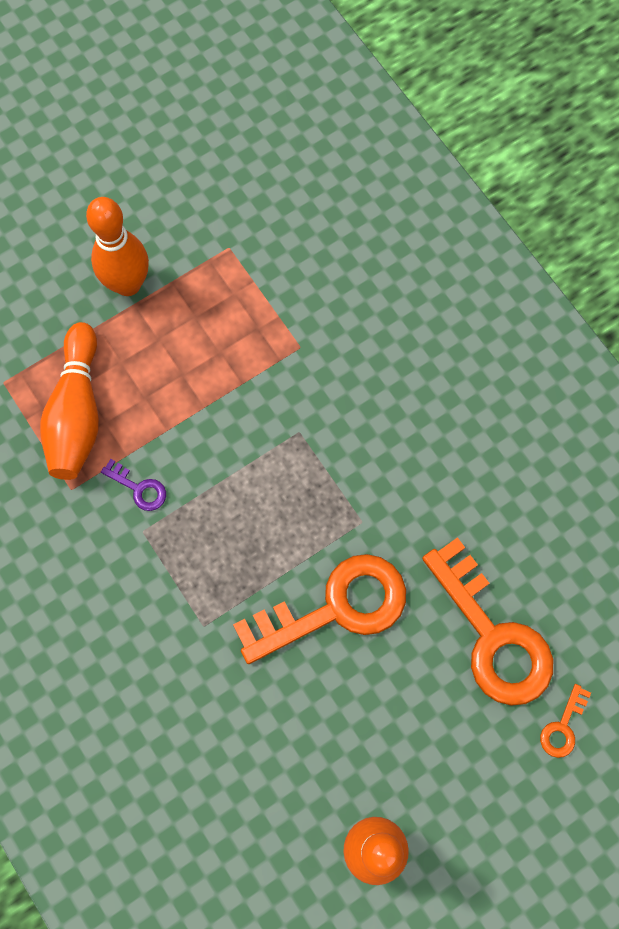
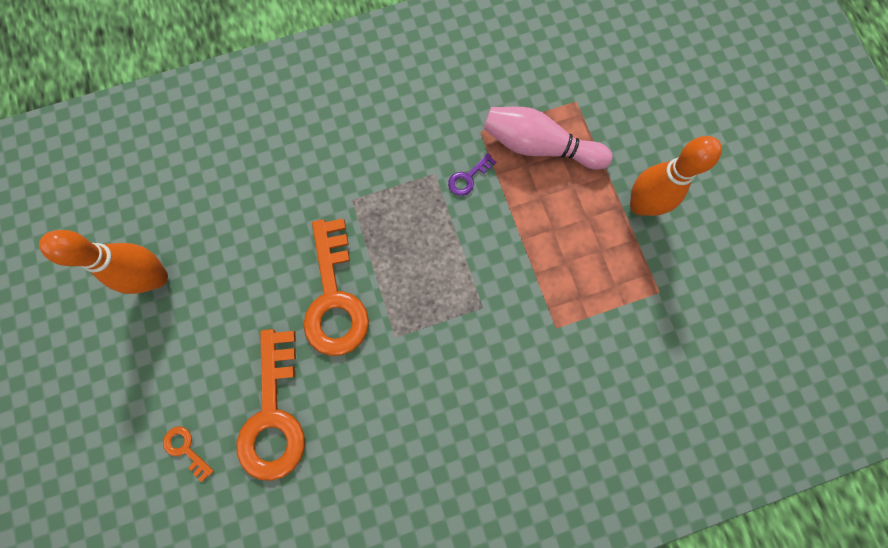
camera: 105 degrees right, 5 degrees up
orange bowling pin [40,322,99,480] -> pink bowling pin [484,107,613,170]
orange key [422,537,553,706] -> orange key turned 75 degrees counterclockwise [237,329,305,481]

